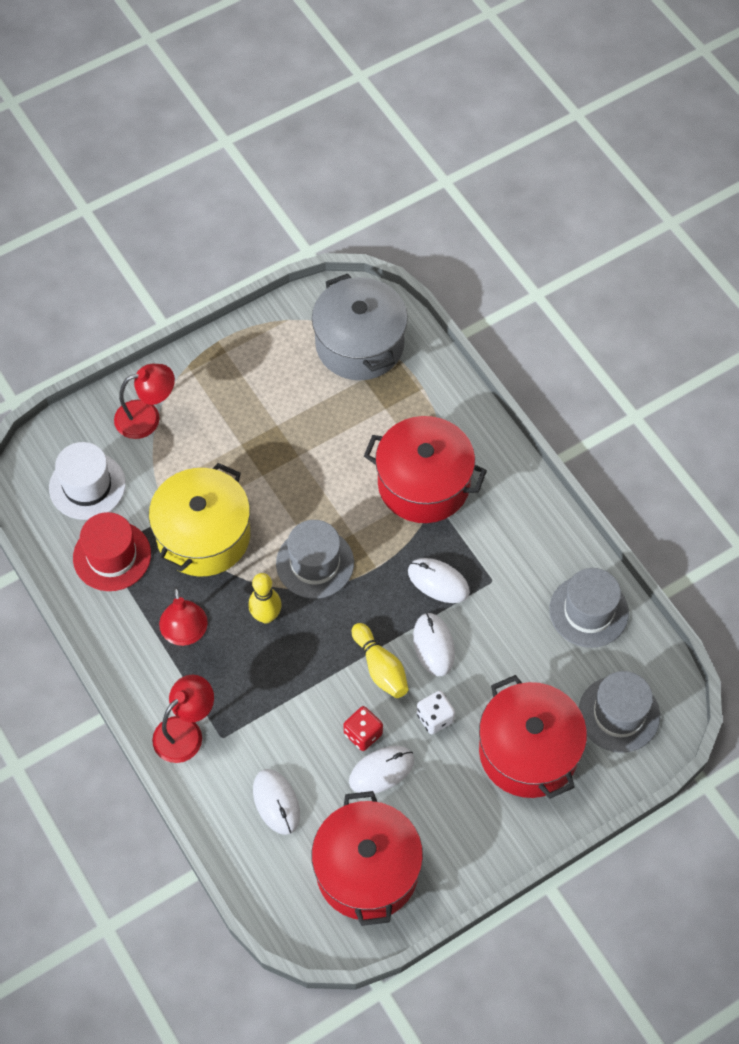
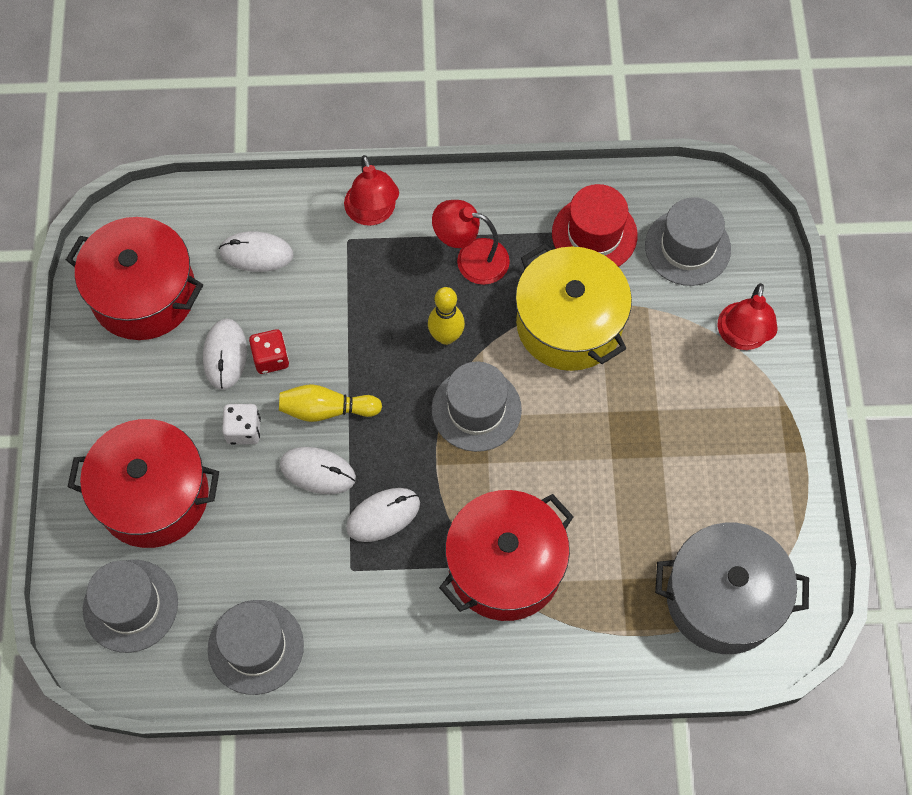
camera: 120 degrees right, 5 degrees up
white hat [49,442,126,520] -> grey hat [645,197,731,286]

